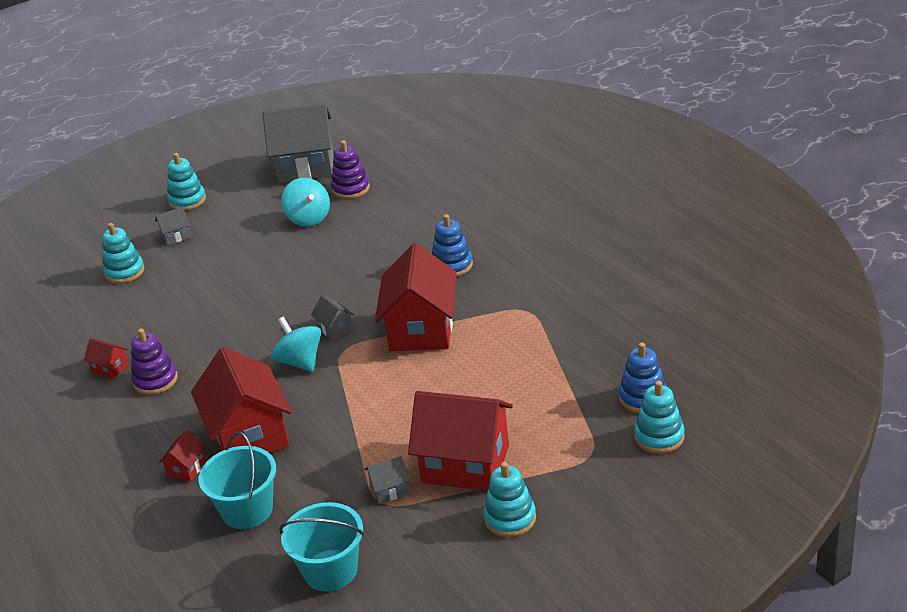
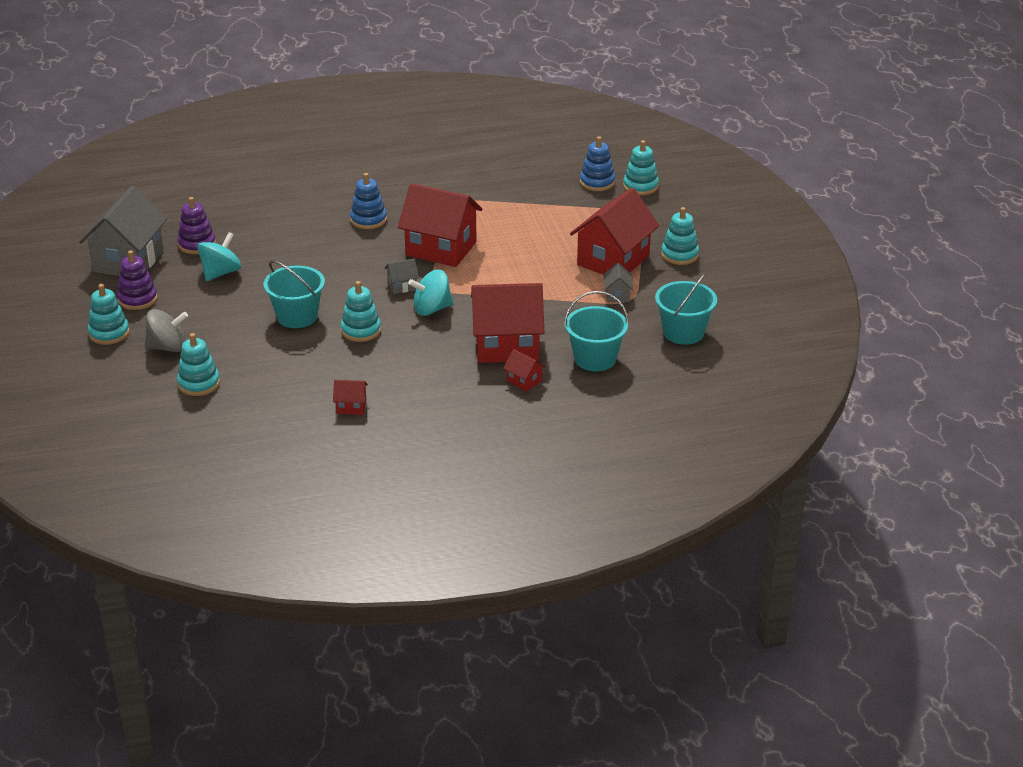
camera: 75 degrees left, 0 degrees up
red house [84,338,129,379] -> red house turned 45 degrees clockwise [333,380,368,415]
purple stacking toy [131,328,178,395] -> purple stacking toy moved to [117,250,158,310]
grey house [155,207,191,245] -> grey spinning top [145,309,188,352]
turquoise spinning top [281,178,330,226] -> turquoise spinning top turned 45 degrees counterclockwise [197,232,241,281]
none -> turquoise bucket [264,260,325,328]
none -> turquoise stacking toy [341,281,381,342]

